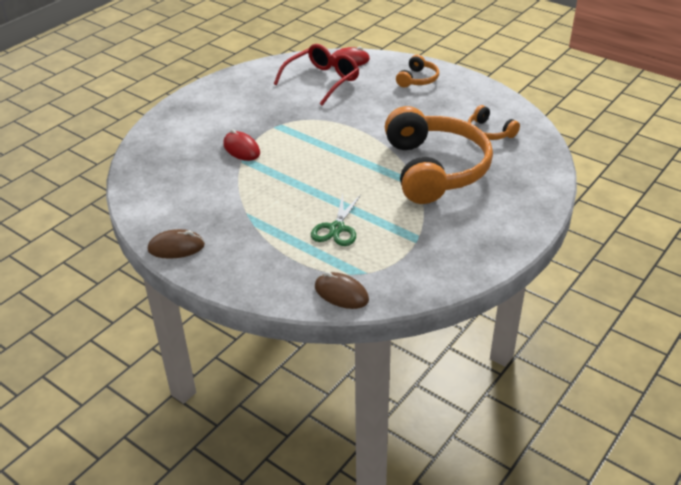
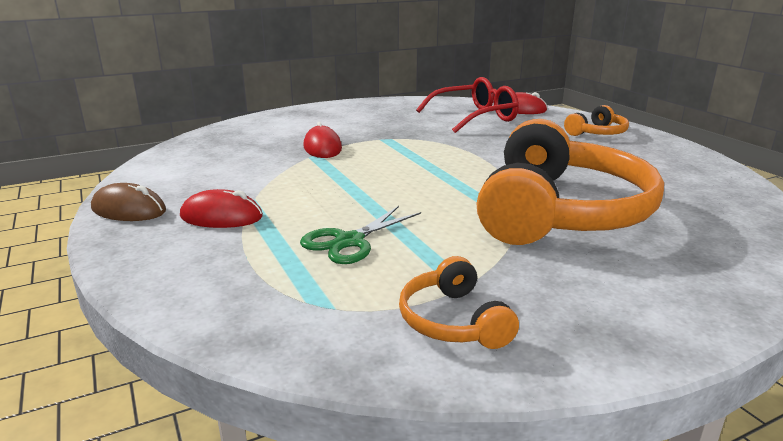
camera: 25 degrees right, 15 degrees down
brown mouse [315,272,369,309] -> none
orange headphones [468,105,520,140] -> orange headphones moved to [399,256,519,349]
none -> red mouse [180,189,263,228]

